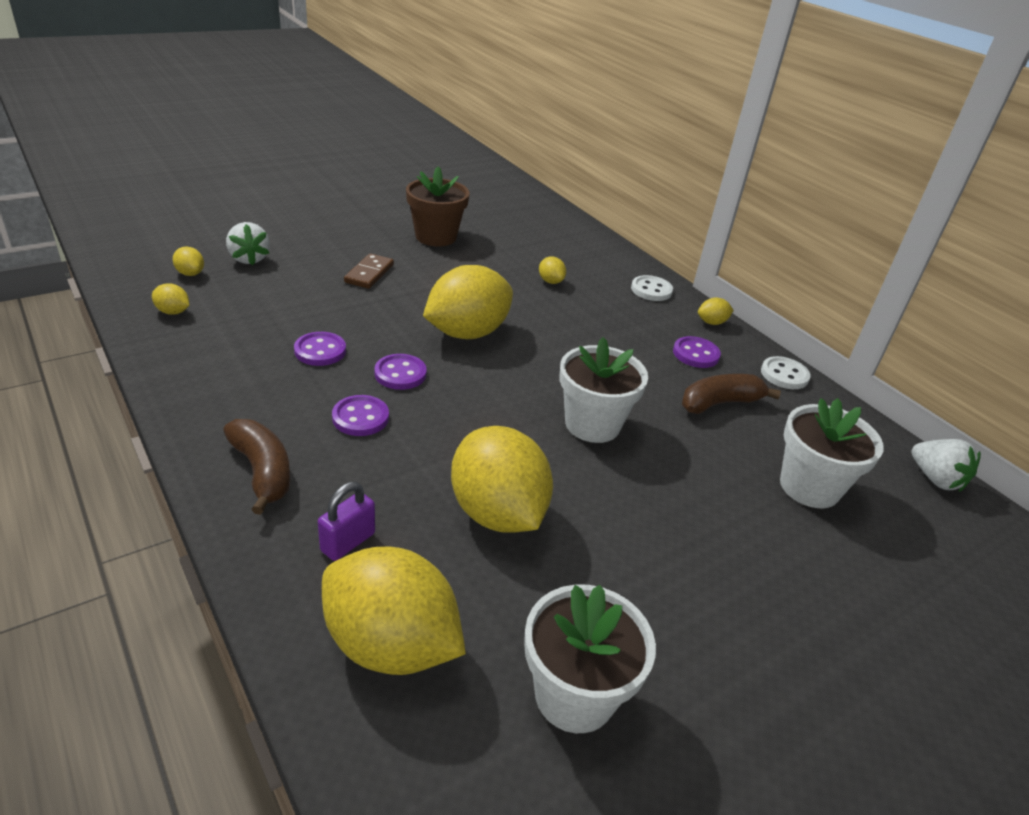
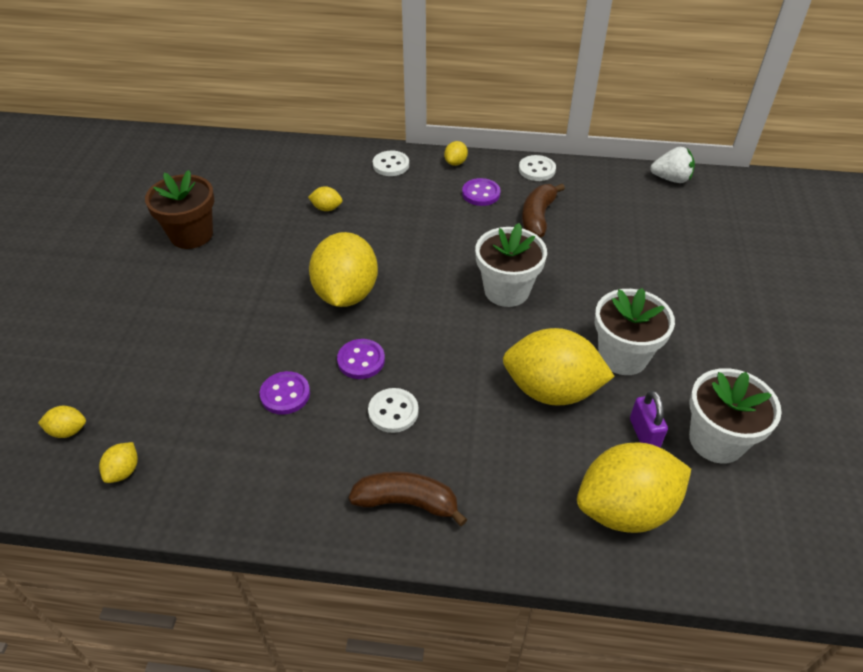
camera: 45 degrees left, 10 degrees up
yellow lemon [152,283,189,315] -> yellow lemon turned 45 degrees counterclockwise [99,442,138,483]
white strawberry [226,222,270,266] -> none
purple padlock [318,482,375,561] -> purple padlock moved to [630,390,668,448]
purple button [332,395,389,436] -> white button [368,388,419,433]
brown domino [344,253,394,289] -> none
white flower pot [780,398,884,508] -> white flower pot moved to [595,288,675,375]

